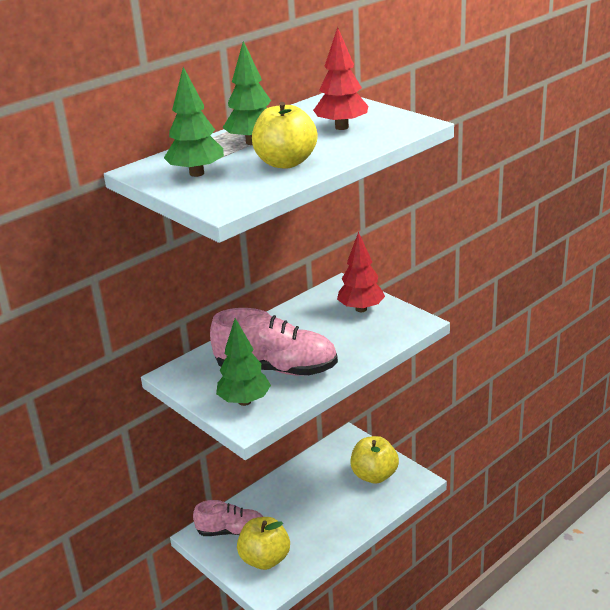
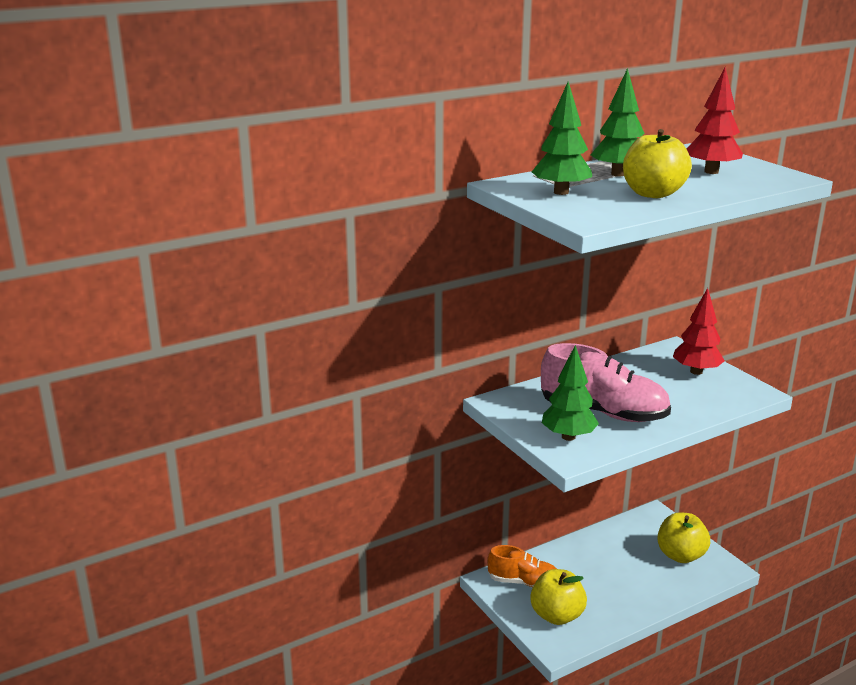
camera: 10 degrees right, 5 degrees down
pink shoe [193,500,263,536] -> orange shoe [487,545,557,587]

